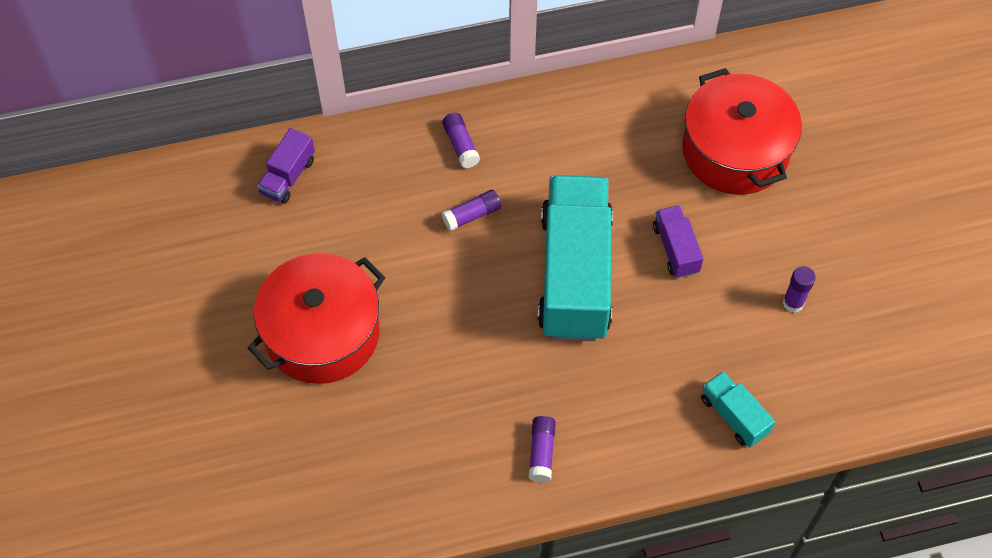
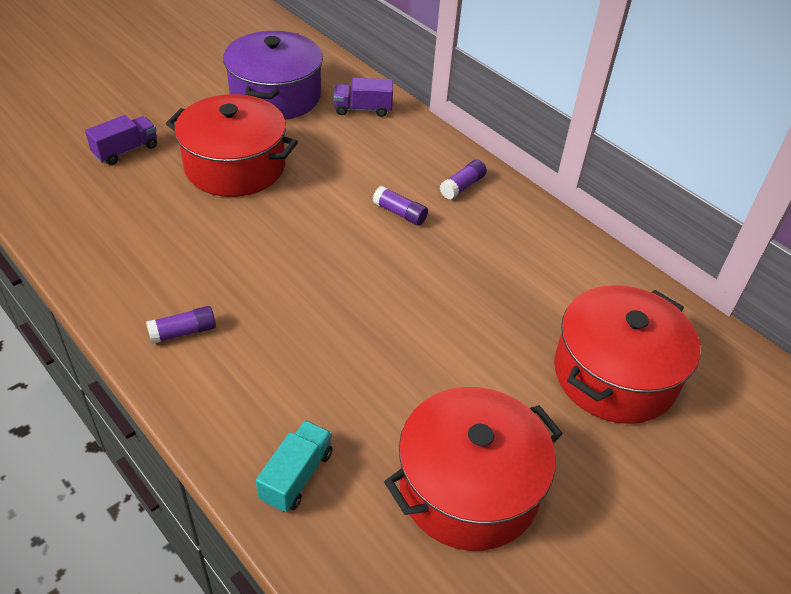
camera: 60 degrees right, 15 degrees down
turquoise truck [538,175,613,341] -> none
purple truck [653,205,704,278] -> purple truck moved to [85,115,157,165]
purple glue stick [783,266,816,313] -> red pot [384,387,563,551]
none -> purple pot [223,31,323,120]

